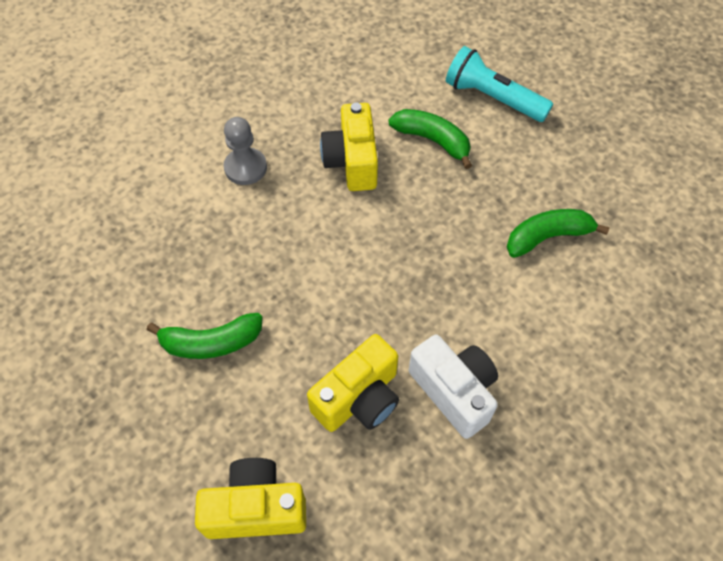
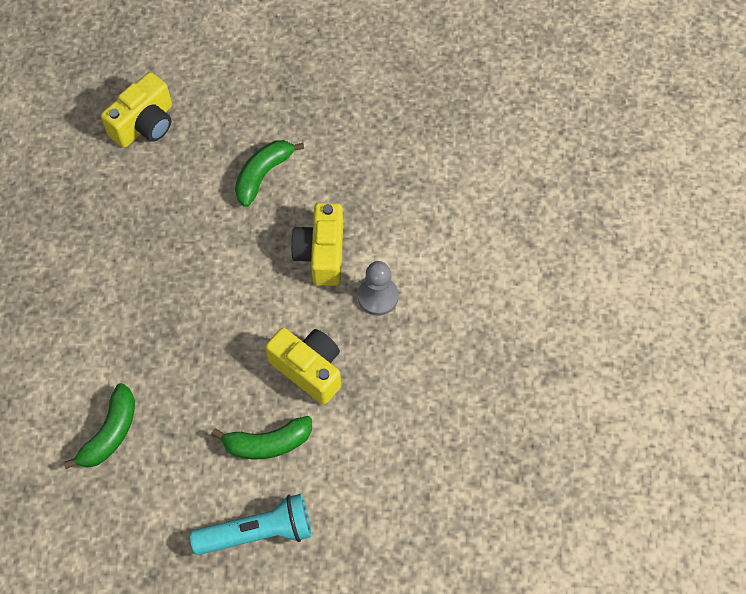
camera: 135 degrees right, 5 degrees up
yellow camera [307,334,399,432] -> yellow camera moved to [291,203,343,286]
white camera [409,335,498,439] -> none

